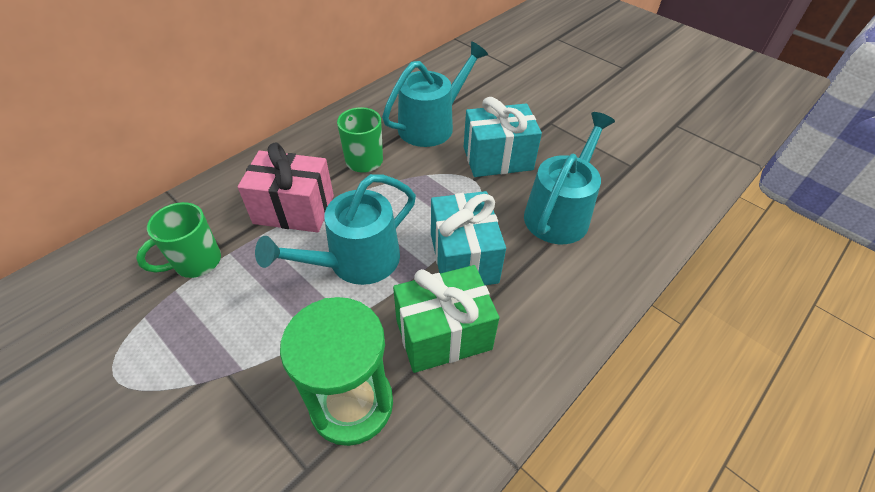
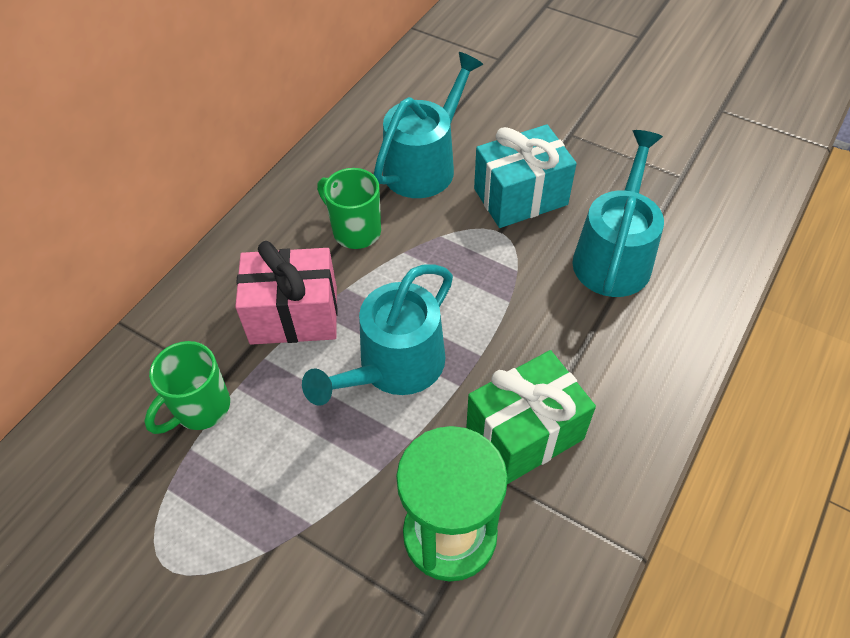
camera: 10 degrees left, 5 degrees up
turquoise gift [431,191,506,285] -> none

